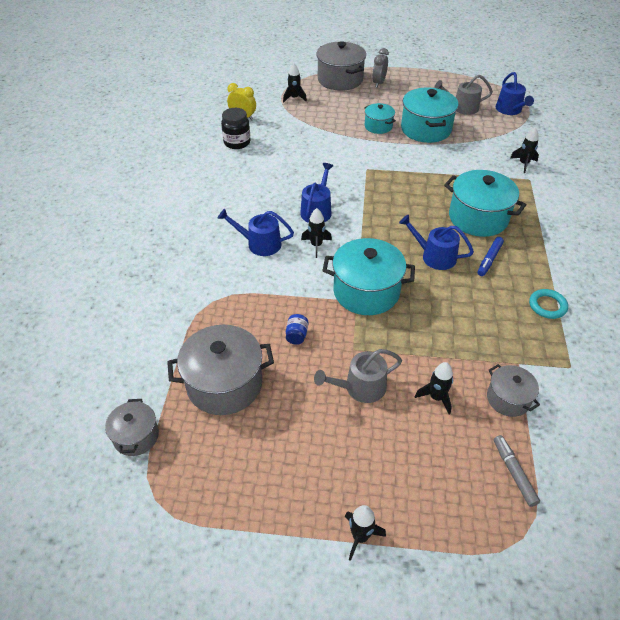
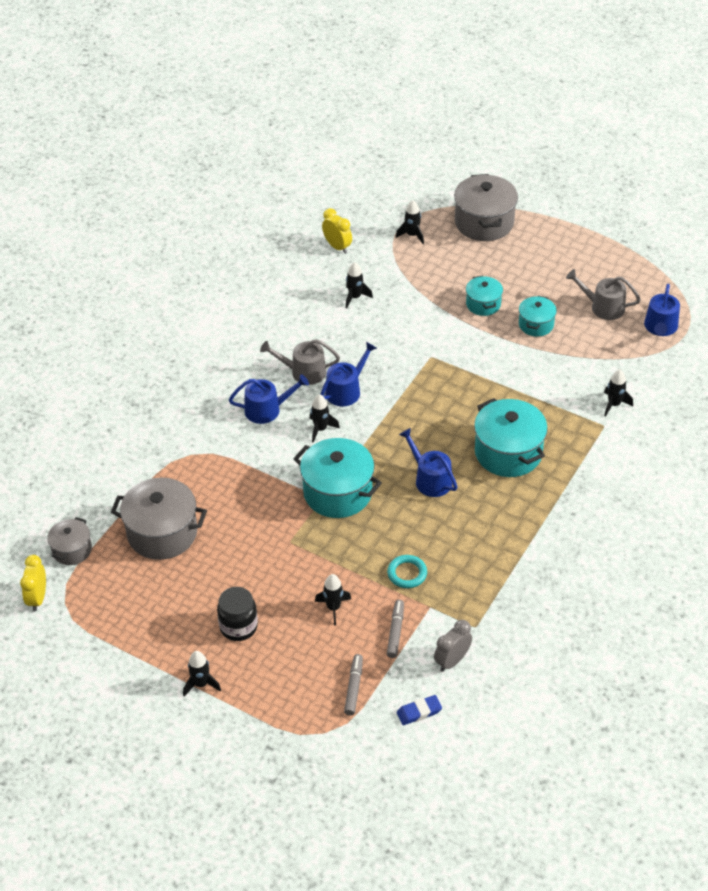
camera: 25 degrees right, 0 degrees up
blue watering can [218,209,294,256] -> blue watering can turned 135 degrees clockwise [229,374,309,424]
black jar [221,108,251,149] -> black jar moved to [217,587,258,641]
blue jar [286,314,309,345] -> none
grey watering can [314,349,402,403] -> grey watering can moved to [260,339,340,385]
grey clock [372,48,389,88] -> grey clock moved to [434,620,472,672]
turquoise pot [401,87,458,143] -> turquoise pot [519,296,557,336], size x0.56
blue marker [477,237,504,276] -> none
grey pot [487,364,540,417] -> grey marker [387,600,404,658]
turquoise ring [529,289,568,319] -> turquoise ring moved to [387,555,427,588]
none -> yellow clock [20,555,46,611]
none -> black rocket [346,262,373,308]
none -> blue eraser [397,695,442,725]

